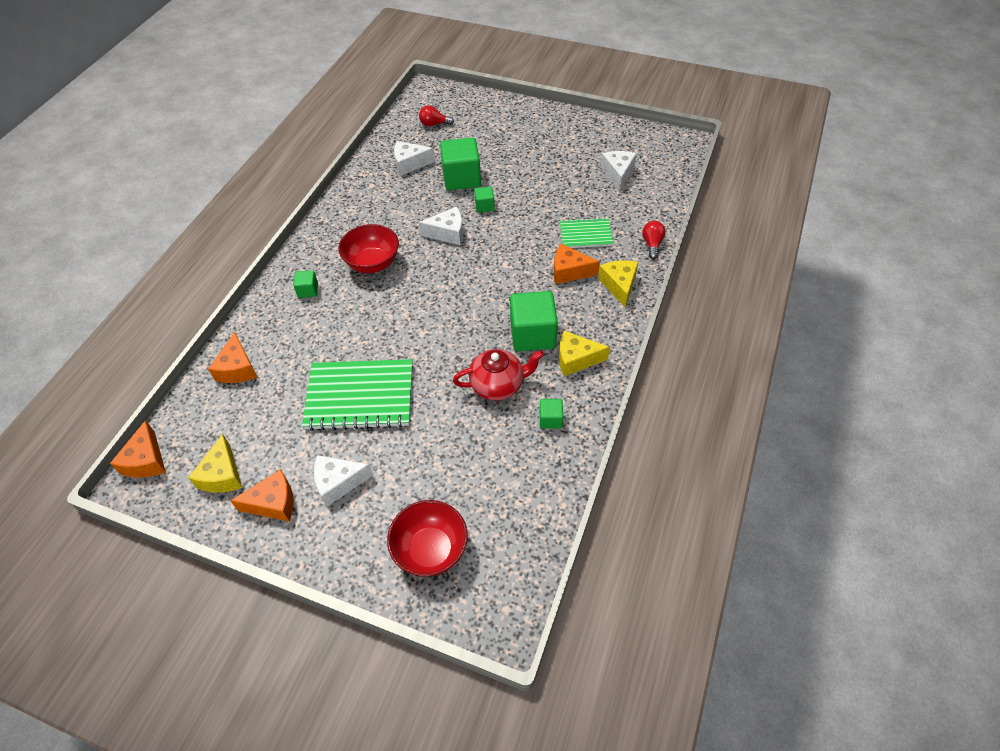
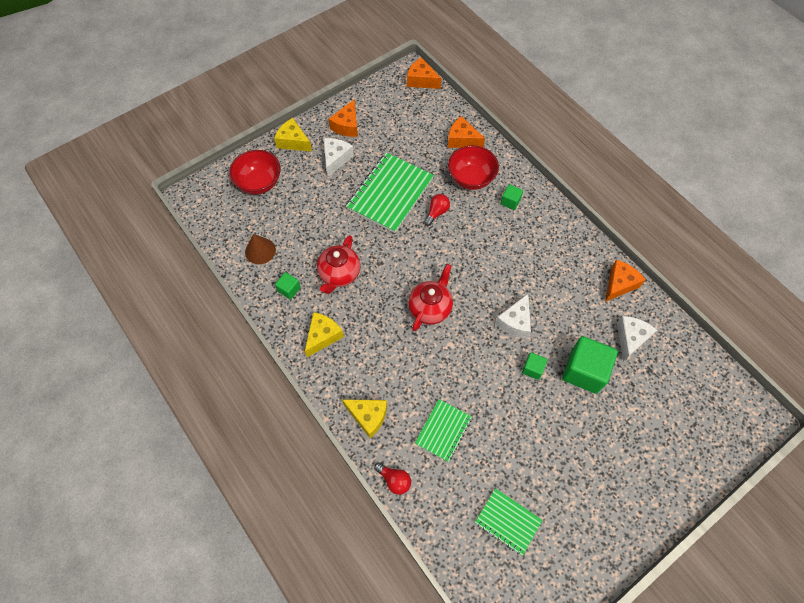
camera: 120 degrees right, 10 degrees up
yellow cheese [188,434,242,493] -> yellow cheese moved to [274,118,312,152]
red bowl [338,224,399,273] -> red bowl moved to [448,145,499,190]
red light bulb [419,105,454,126] -> red light bulb moved to [424,194,450,226]
green cube [510,291,558,351] -> none
orange cheese [554,244,600,284] -> orange cheese moved to [605,260,645,302]
white cheese [601,151,637,191] -> green notebook [475,488,543,556]
none -> brown cone [245,234,276,264]
none -> red teapot [408,264,453,331]

